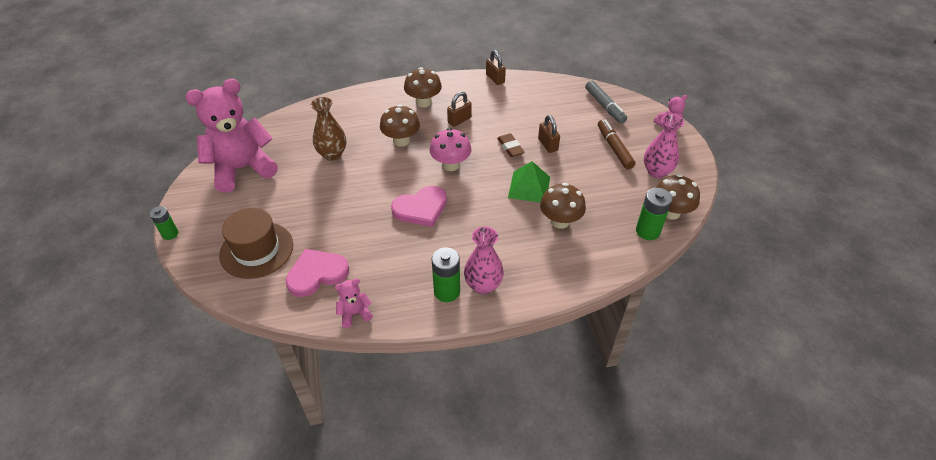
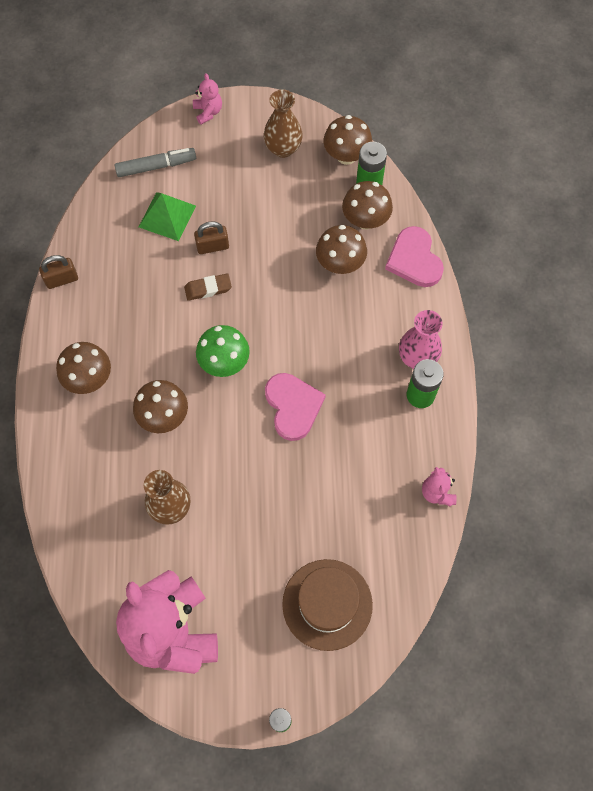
camera: 80 degrees left, 20 degrees up
pink heart [286,249,349,297] -> pink heart moved to [385,226,444,287]
pink mushroom [430,128,471,171] -> green mushroom [196,325,250,377]
brown padlock [447,91,472,127] -> none
green pyramid [508,161,550,202] -> green pyramid moved to [139,192,196,241]
brown marker [598,119,635,169] -> none
pink vase [644,114,684,178] -> brown vase [263,89,303,158]
none -> brown mushroom [342,181,393,229]

